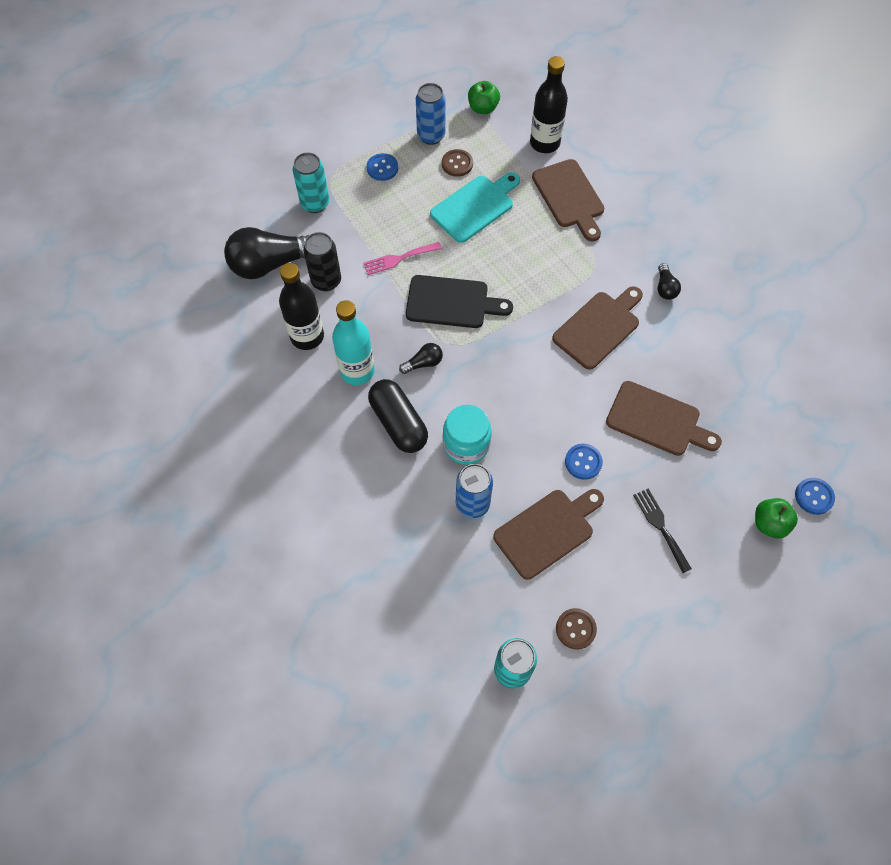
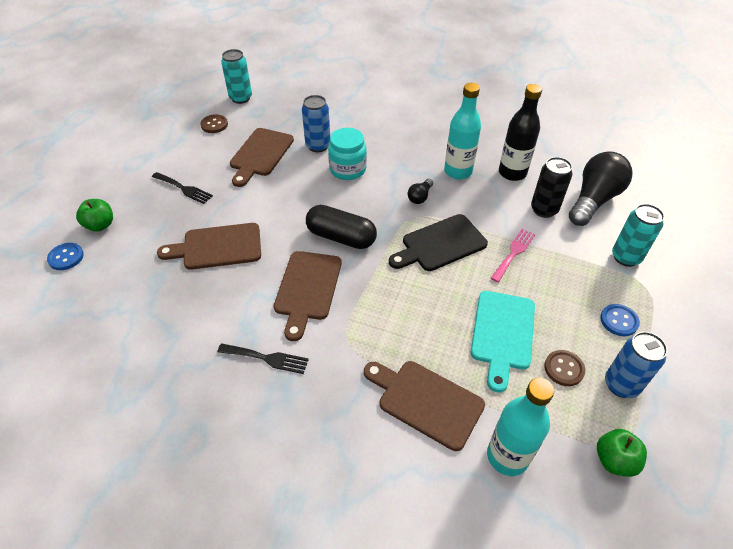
camera: 145 degrees right, 15 degrees down
black capsule [368,379,428,453] -> black capsule moved to [306,205,377,249]
black bottle [530,56,568,153] -> turquoise bottle [487,378,554,476]
blue button [565,444,603,480] -> none
black light bulb [658,263,681,300] -> black fork [217,343,309,374]

